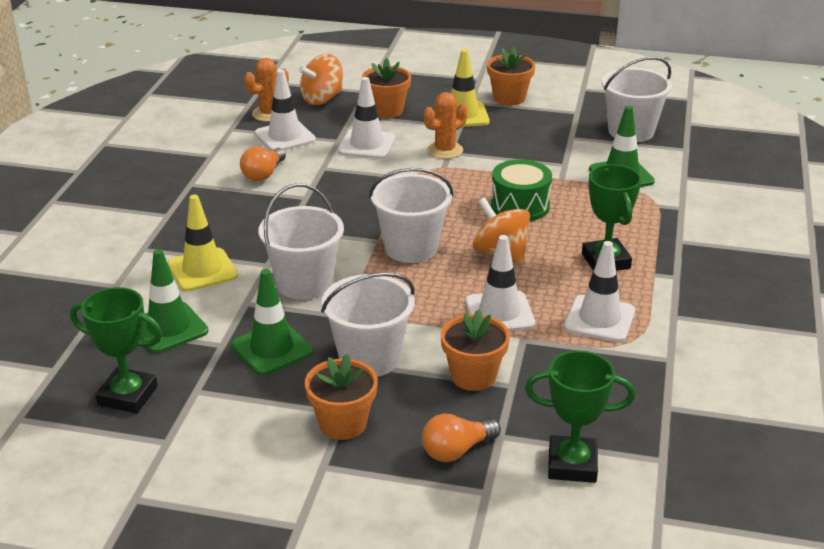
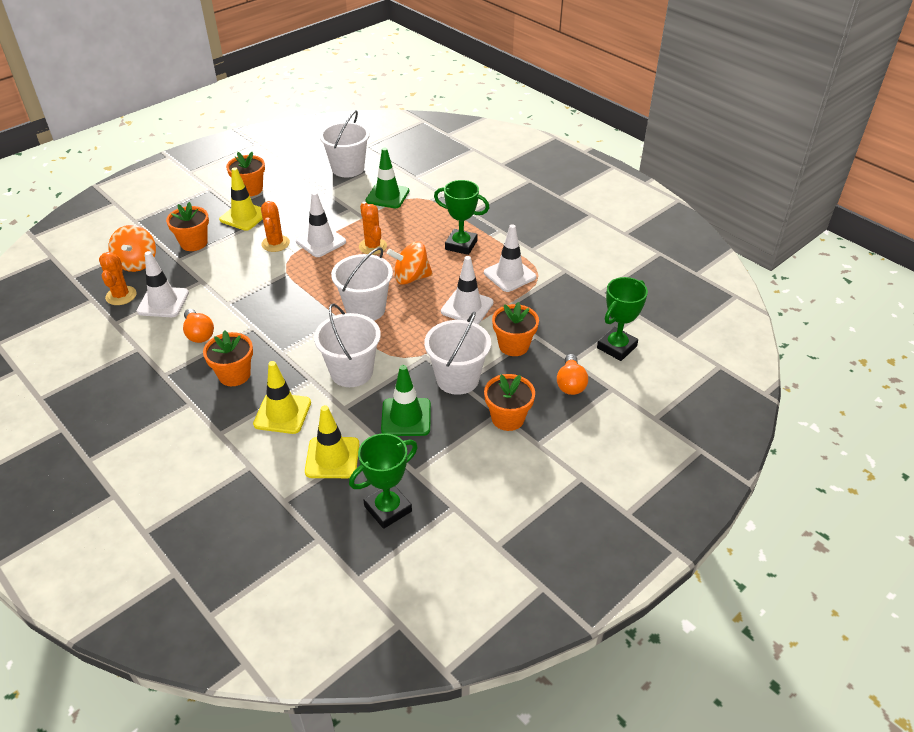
camera: 55 degrees left, 10 degrees up
green traffic cone [141,249,208,353] -> yellow traffic cone [305,405,359,478]
white traffic cone [338,77,395,159] -> white traffic cone moved to [296,192,346,257]
green drum [491,160,552,221] -> orange cactus [359,202,387,255]
none -> orange flower pot [203,330,253,386]

